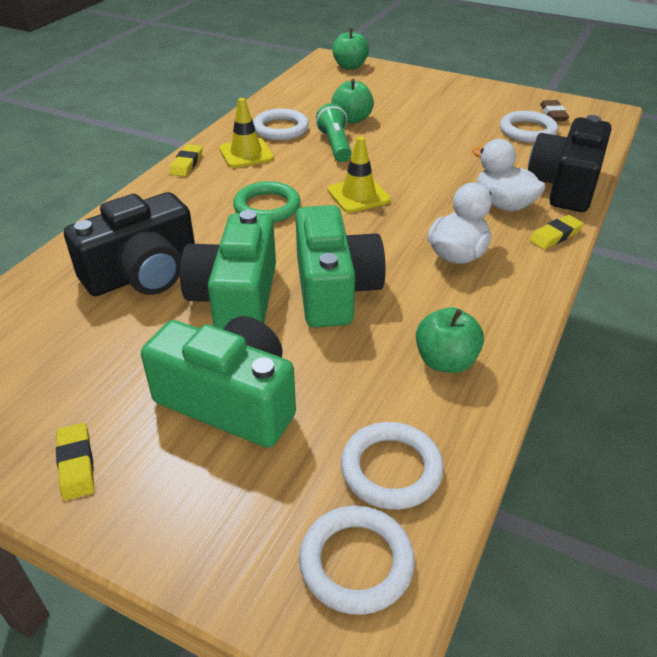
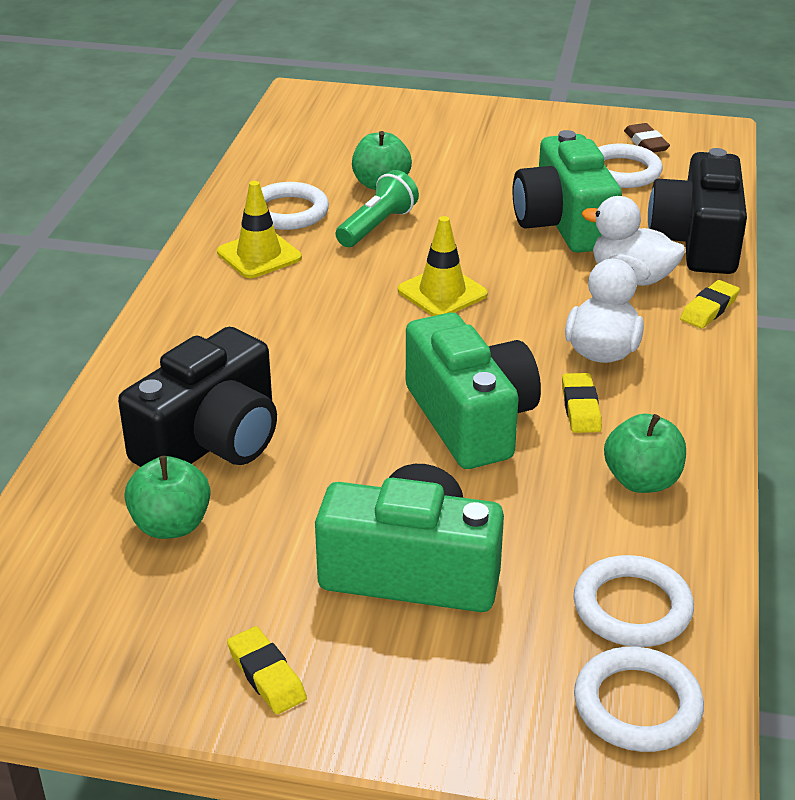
camera: 15 degrees left, 5 degrees down
yellow eraser [169,144,203,177] -> yellow eraser moved to [562,373,602,433]
green camera [180,210,276,329] -> green camera moved to [513,130,622,253]
green ring [233,181,301,223] -> none
green flashlight [316,103,352,162] -> green flashlight turned 60 degrees clockwise [336,170,419,247]
green apple [332,28,369,70] -> green apple moved to [124,456,211,539]

